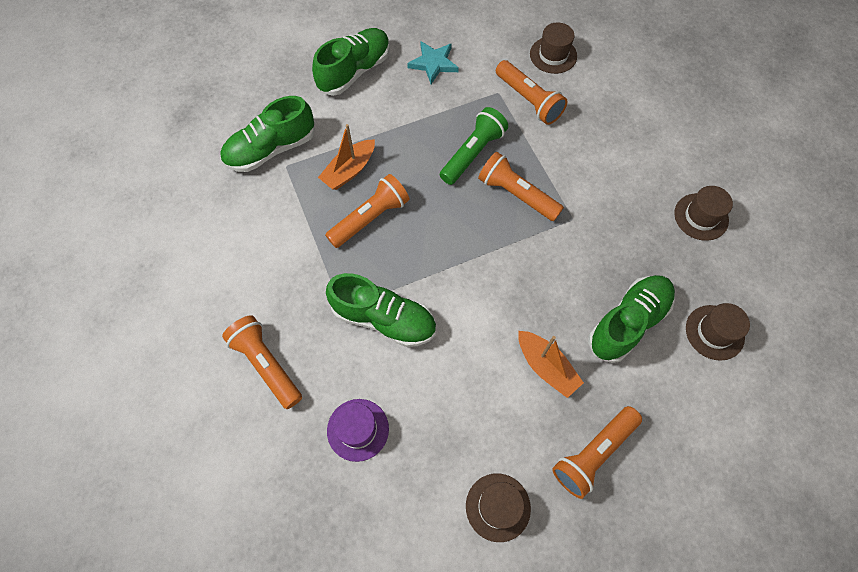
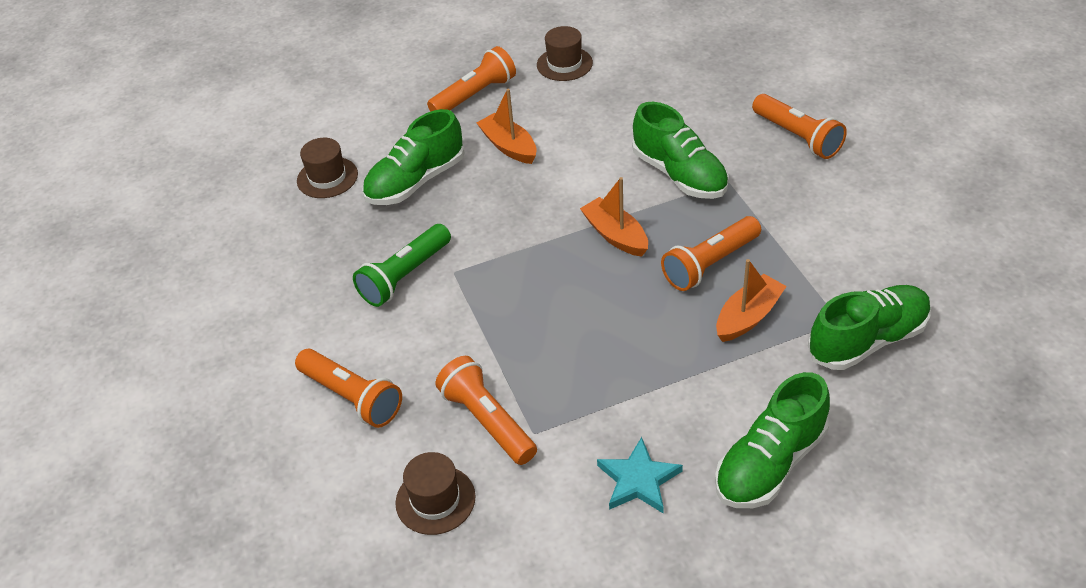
camera: 175 degrees left, 20 degrees down
green shoe [326,273,436,347] -> green shoe turned 150 degrees counterclockwise [632,102,729,199]
purple hat [327,399,389,462] -> none
green flashlight [440,107,508,185] -> green flashlight moved to [353,224,451,307]
orange flashlight [478,152,564,221] -> orange flashlight moved to [295,349,402,428]
brown hat [674,186,733,241] -> none
none -> orange boat [580,177,648,257]

